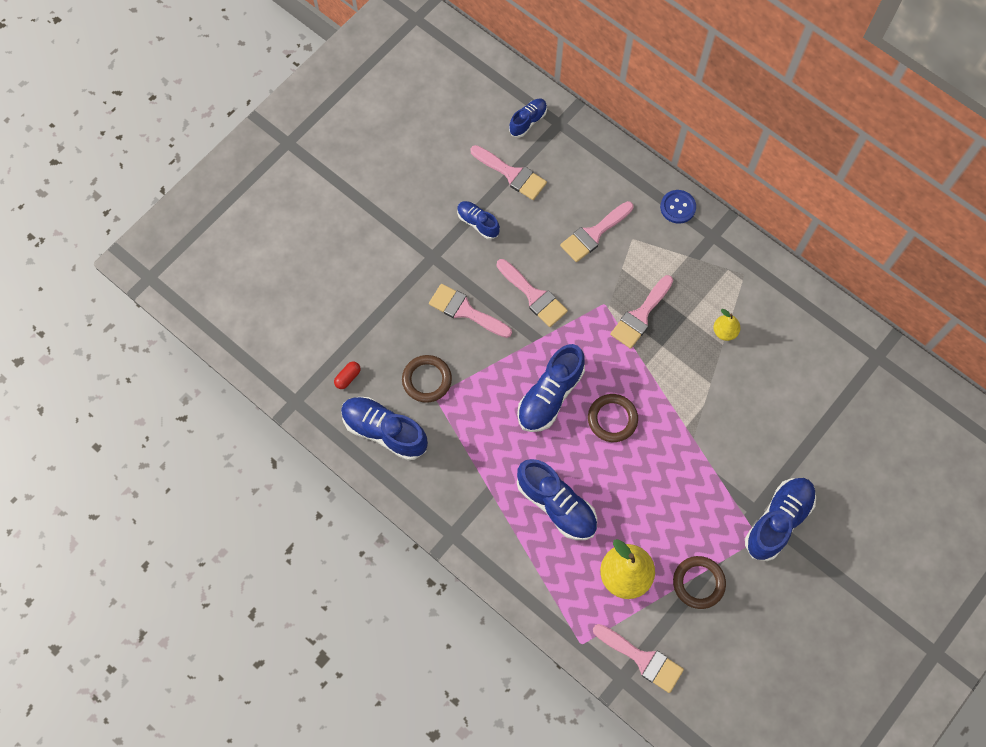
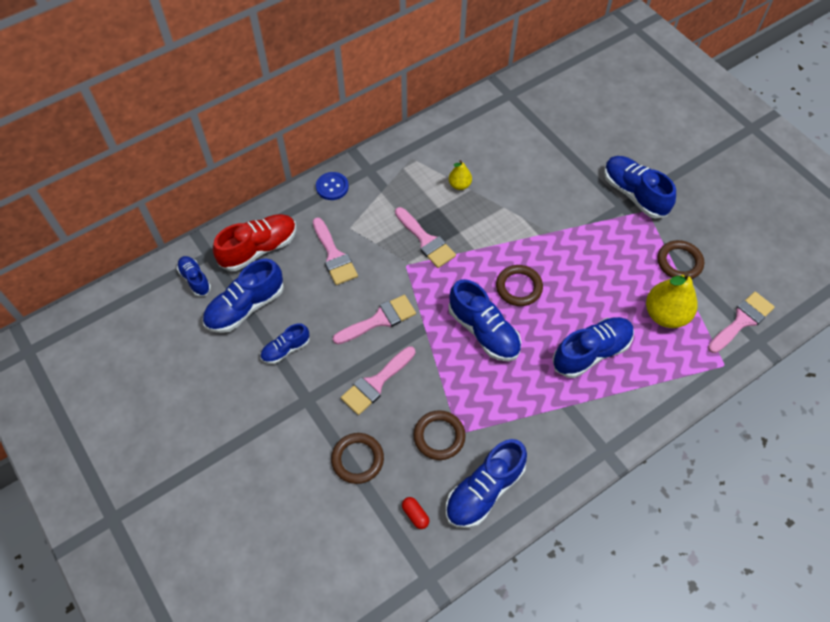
camera: 75 degrees left, 10 degrees down
pink brush [470,145,547,200] -> blue shoe [203,259,284,333]
none -> red shoe [213,214,297,271]
none -> brown ring [331,433,384,484]

